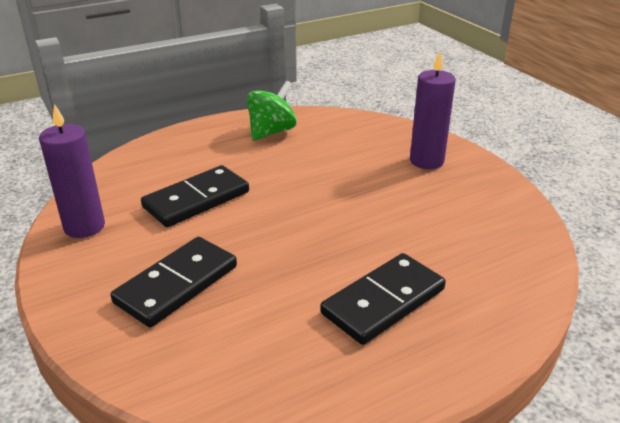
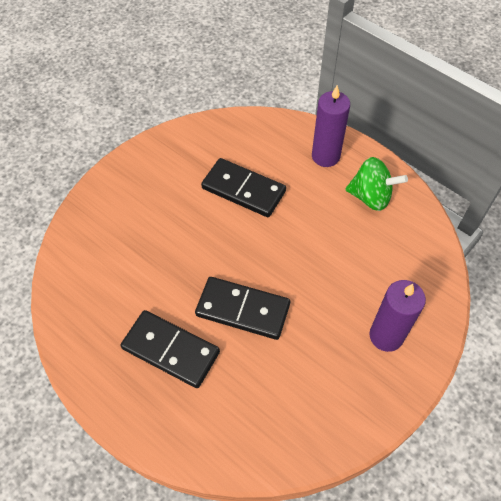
camera: 70 degrees right, 25 degrees up
purple candle [39,104,105,238] -> purple candle moved to [312,85,350,167]
black domino [110,237,237,328] -> black domino moved to [195,277,290,340]

